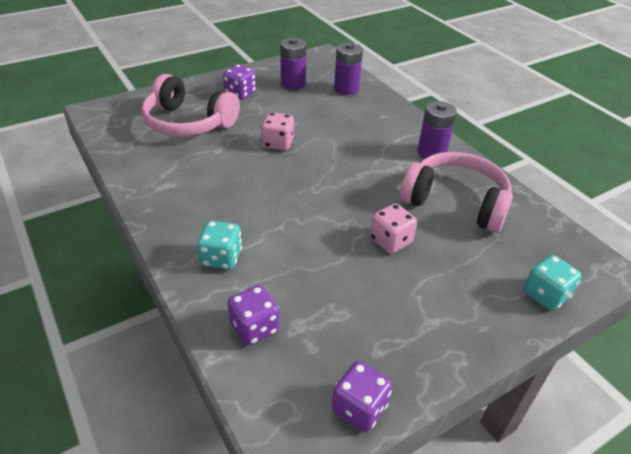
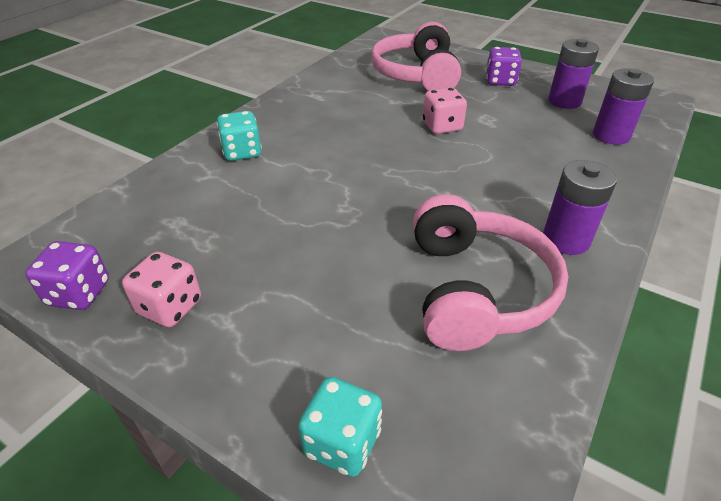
camera: 65 degrees right, 0 degrees up
purple dice [227,285,279,346] -> none
pink dice [370,203,417,254] -> pink dice moved to [122,252,201,327]

